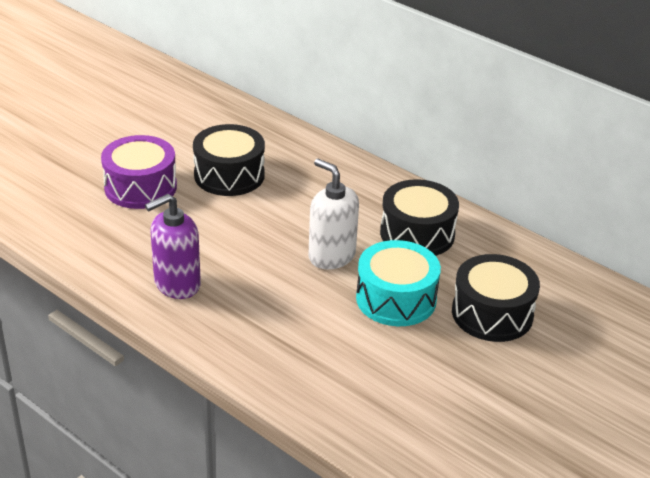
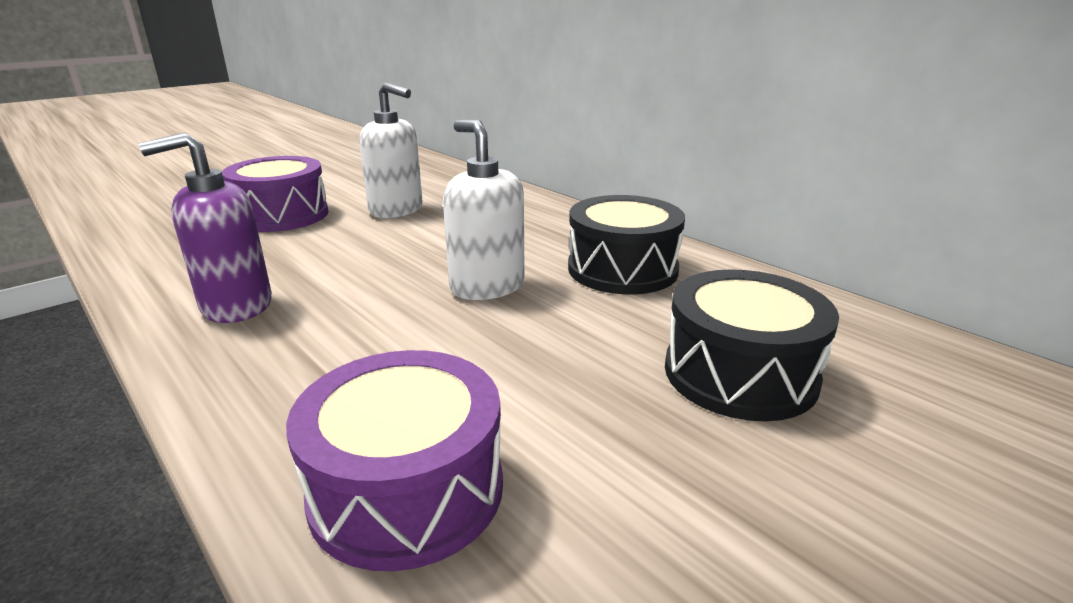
camera: 10 degrees right, 10 degrees down
black drum [193,124,265,196] -> white soap dispenser [359,82,422,218]
turquoise drum [356,240,441,326] -> none
none -> purple drum [286,350,503,571]

